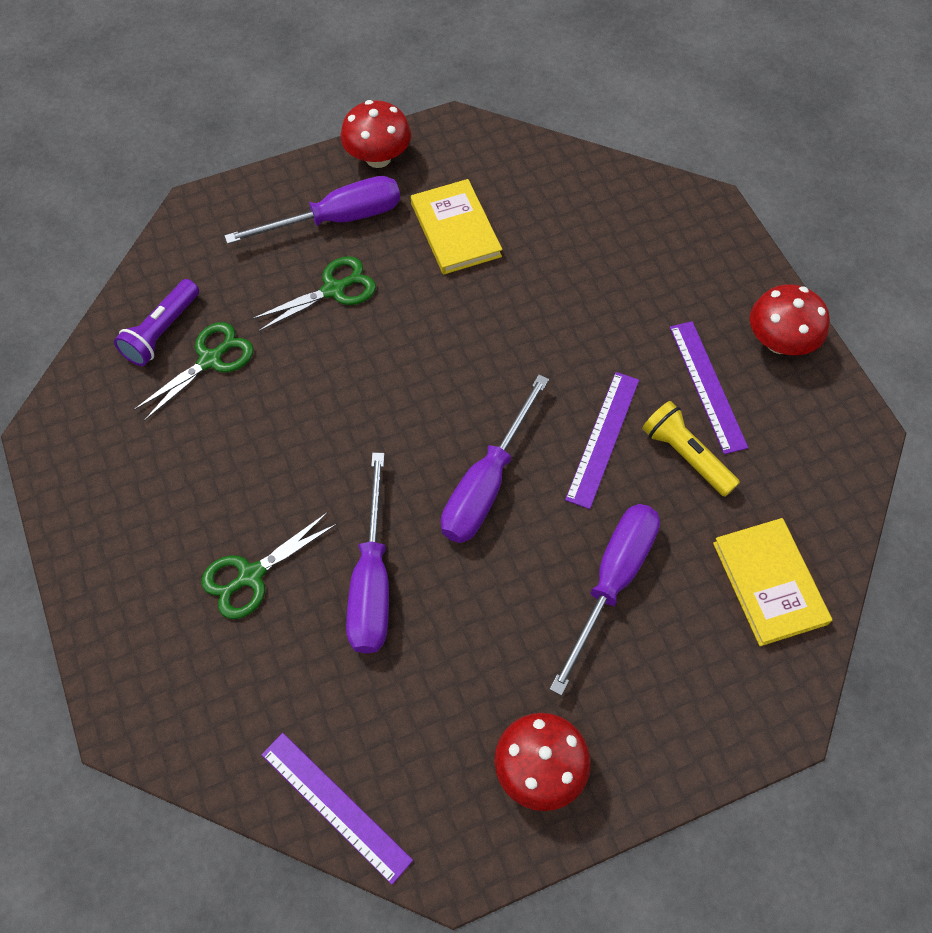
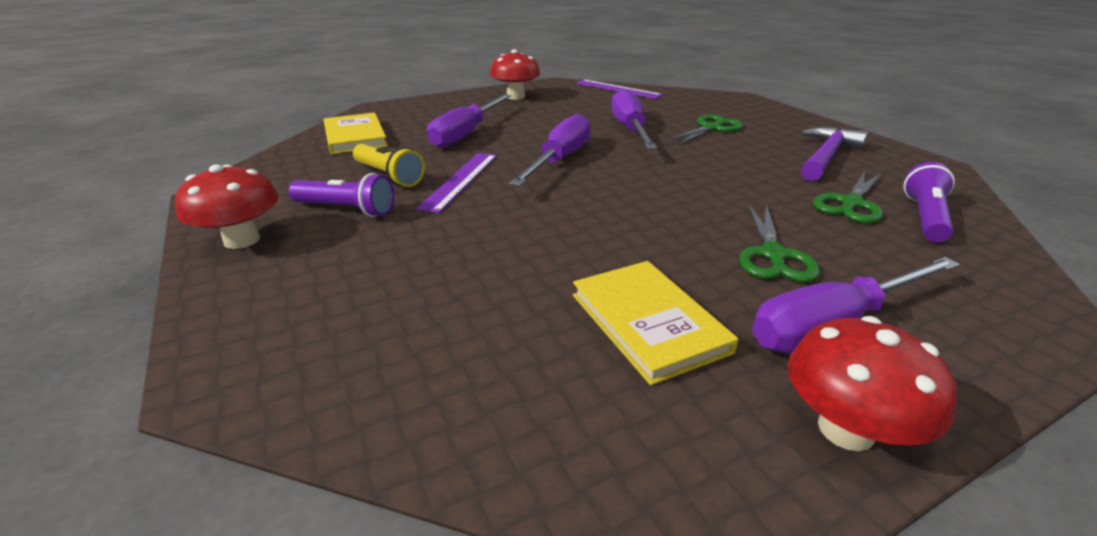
camera: 175 degrees right, 30 degrees down
green scissors [251,256,376,332] -> green scissors turned 45 degrees counterclockwise [739,205,820,282]
purple ruler [670,321,748,454] -> purple flashlight [288,173,394,217]
none -> purple hammer [801,127,868,181]

